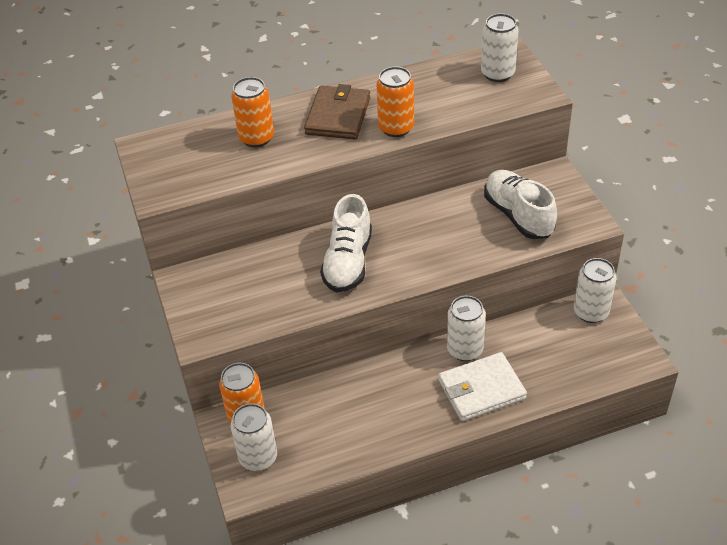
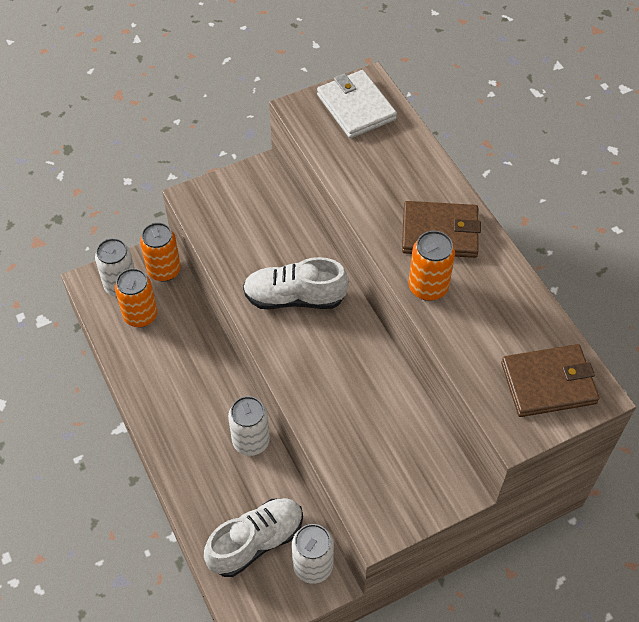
camera: 80 degrees right, 10 degrees up
orange can [231,77,274,148] -> orange can moved to [115,268,158,327]
white wallet [438,352,527,421] -> white wallet moved to [317,70,397,138]
white can [481,13,519,82] -> brown wallet [501,344,600,417]
white shoe [484,170,557,239] -> white shoe moved to [204,498,303,577]

